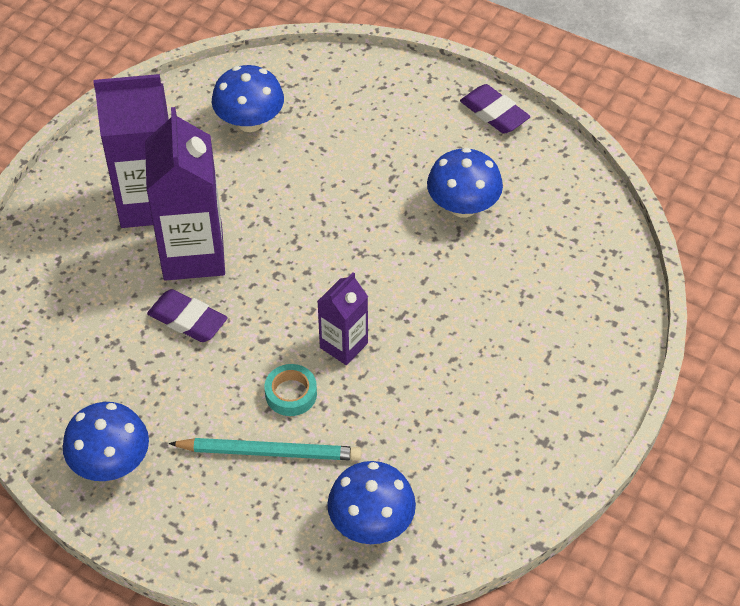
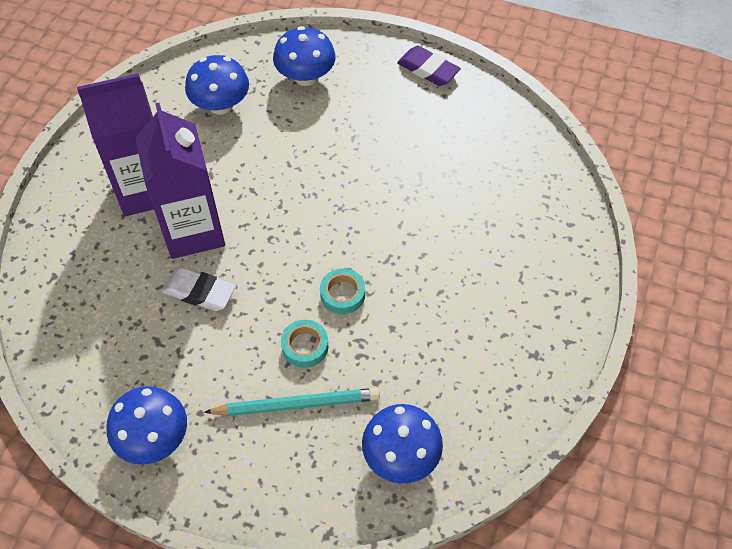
camera: 10 degrees left, 5 degrees up
purple eraser [147,289,228,342] -> white eraser [162,267,236,311]
purple carton [317,272,368,365] -> turquoise tape [320,268,365,314]
blue mushroom [427,147,503,218] -> blue mushroom moved to [273,26,336,86]

